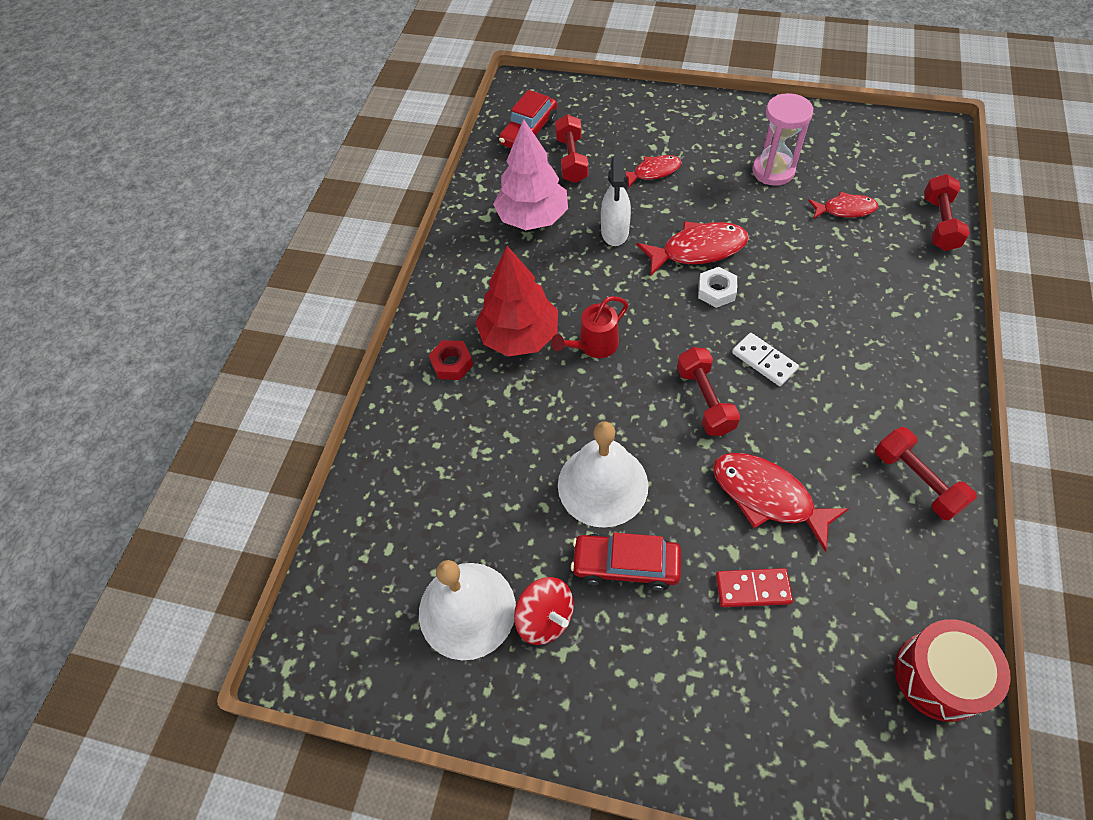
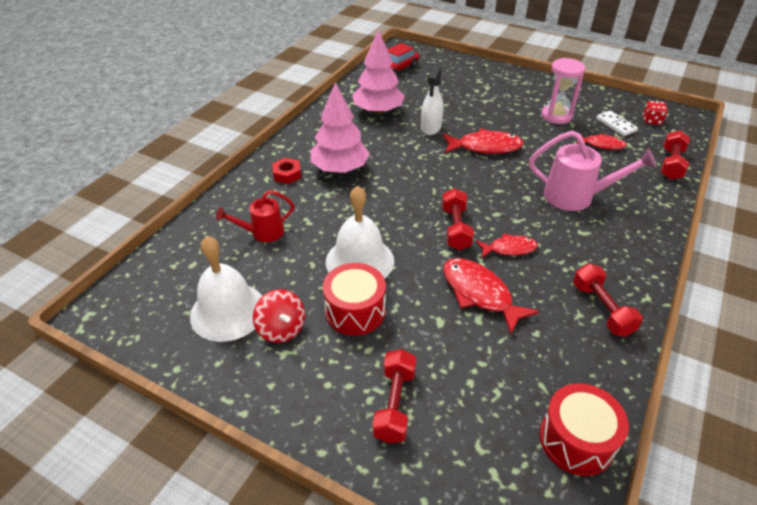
camera: 10 degrees right, 15 degrees down
red tree [476,246,558,357] -> pink tree [310,82,370,173]
red watering can [551,296,628,358] -> red watering can moved to [216,190,294,242]
red dumbbell [555,114,588,183] -> red dumbbell moved to [372,349,416,444]
red car [571,533,681,591] -> red drum [323,263,386,336]
red fish [625,155,682,187] -> red fish moved to [476,233,538,257]
white nut [698,267,737,308] -> none
red domino [716,568,793,607] -> none
white domino [732,333,799,386] -> white domino moved to [596,111,638,136]
none -> pink watering can [529,131,657,211]
none -> red dice [643,101,668,125]

